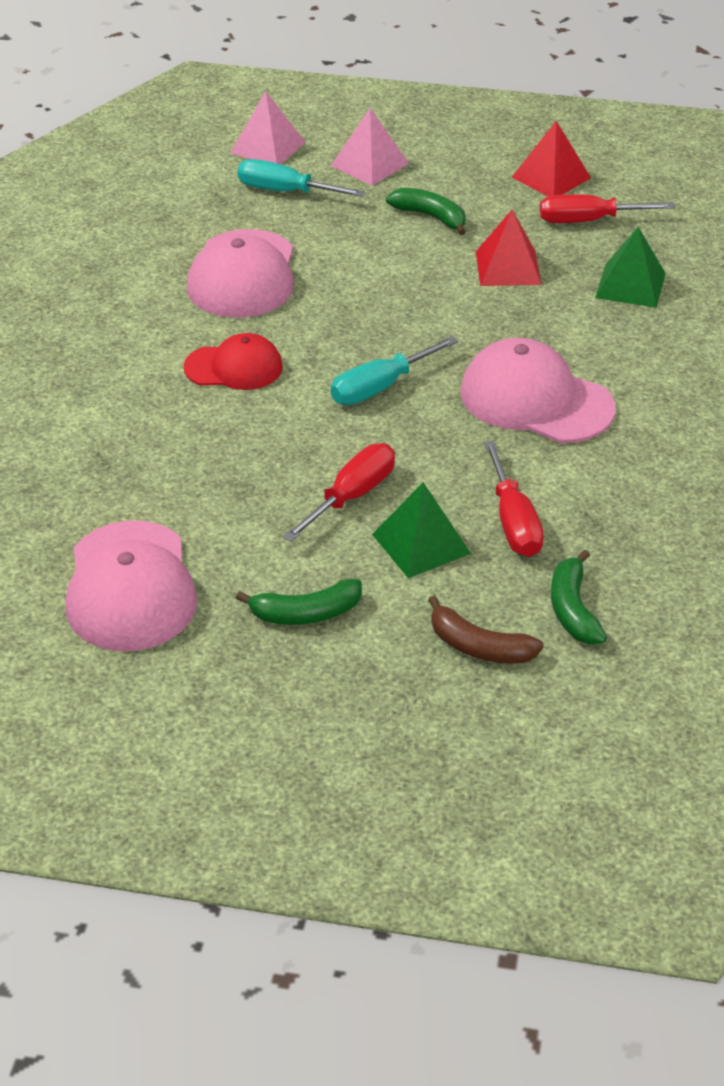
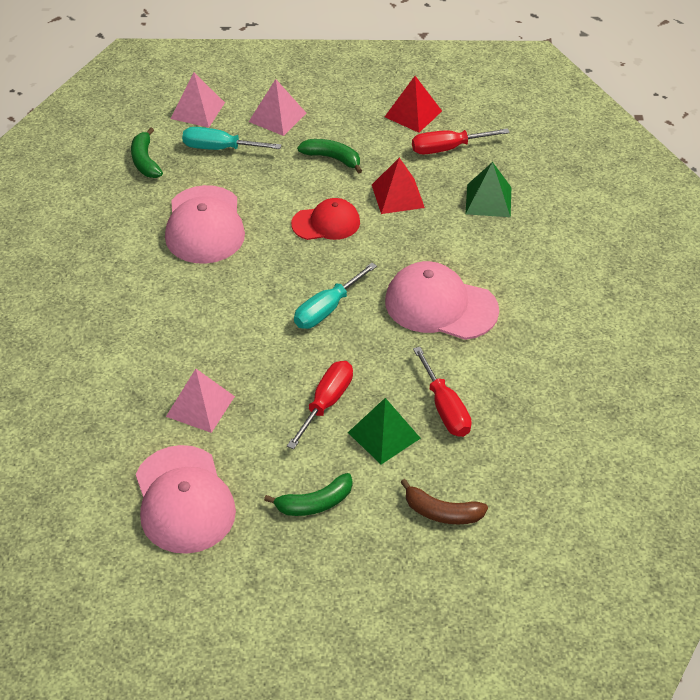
camera: 10 degrees left, 5 degrees up
red cap [184,333,283,390] -> red cap moved to [291,198,360,240]
green banana [551,550,607,644] -> green banana moved to [131,127,163,178]
none -> pink pyramid [166,369,235,433]

